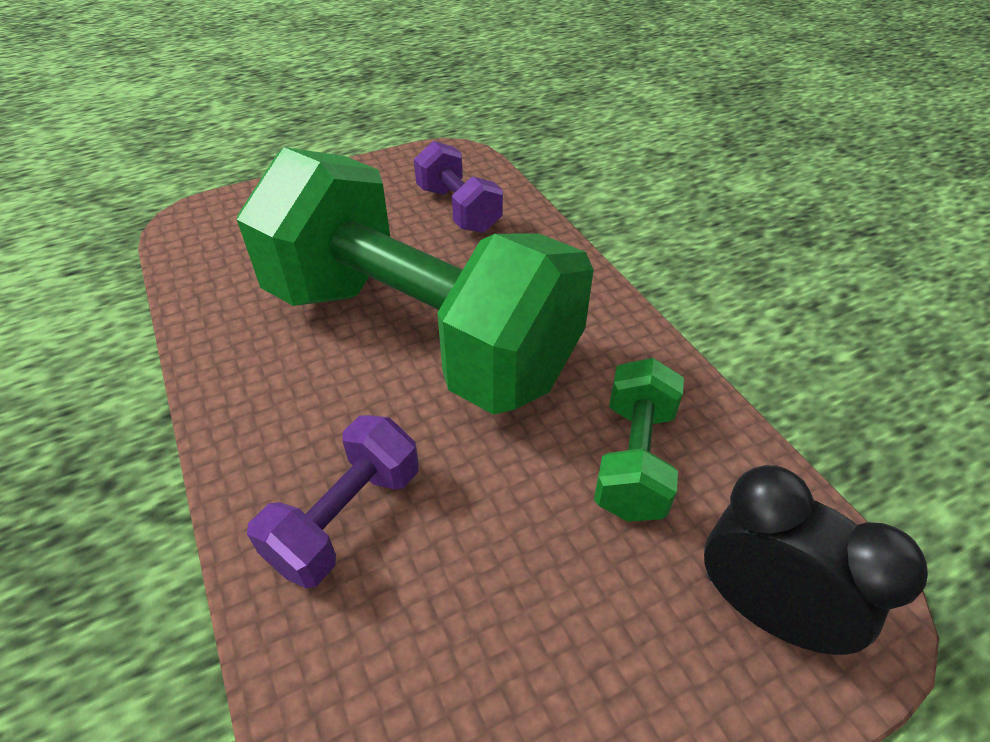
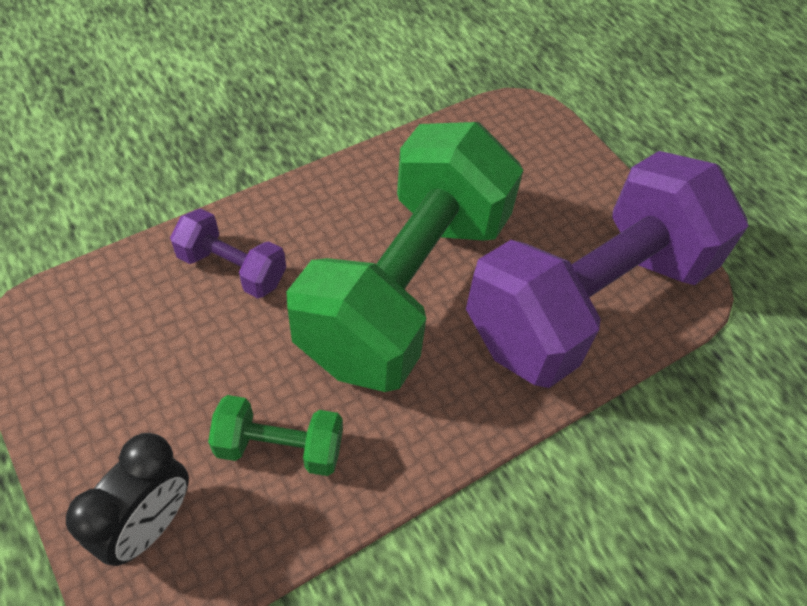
camera: 80 degrees right, 10 degrees up
purple dumbbell [414,141,503,233] -> purple dumbbell [466,151,748,388], size x2.43

